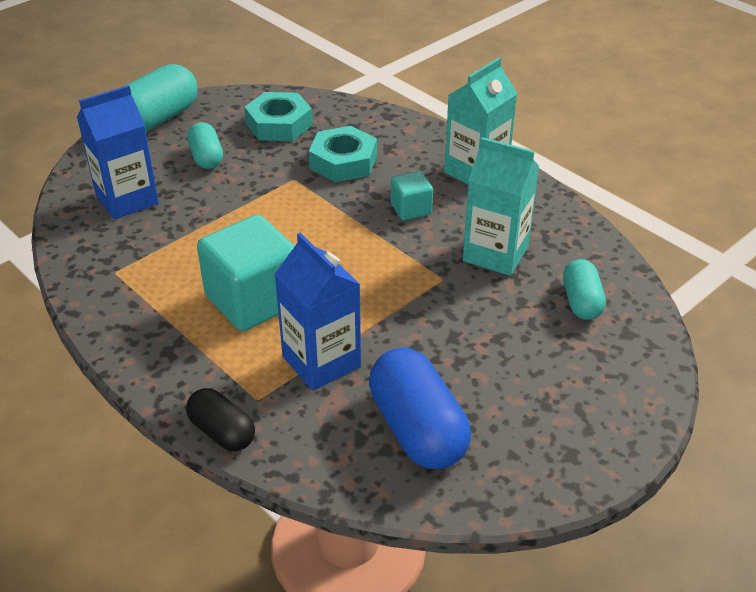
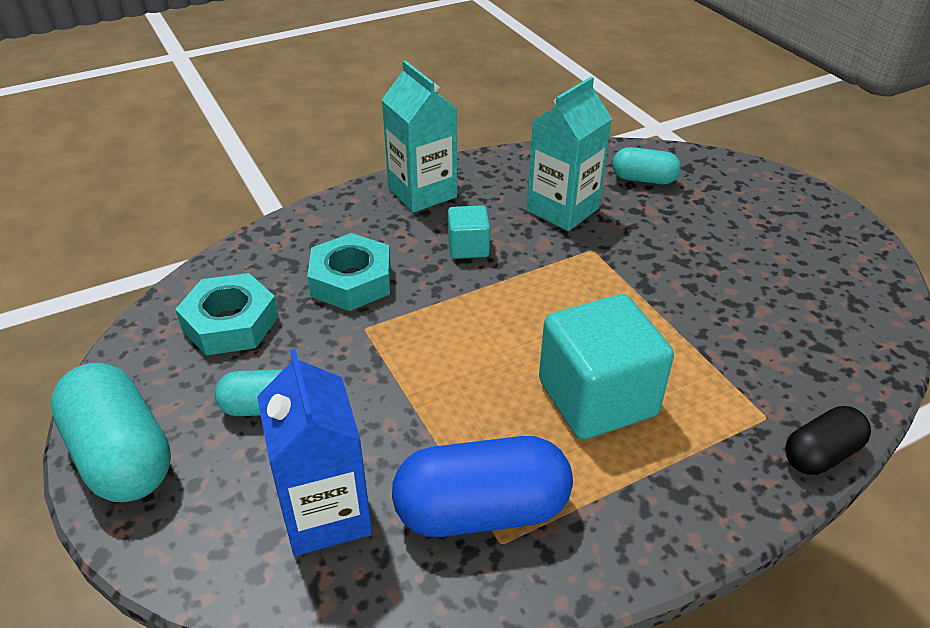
camera: 75 degrees left, 0 degrees up
blue carton [274,233,361,391] -> none
blue capsule [369,348,471,469] -> blue capsule moved to [392,436,573,537]

